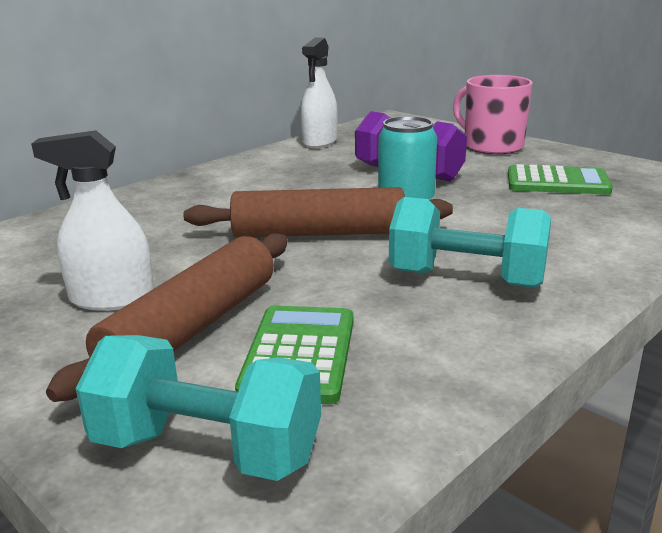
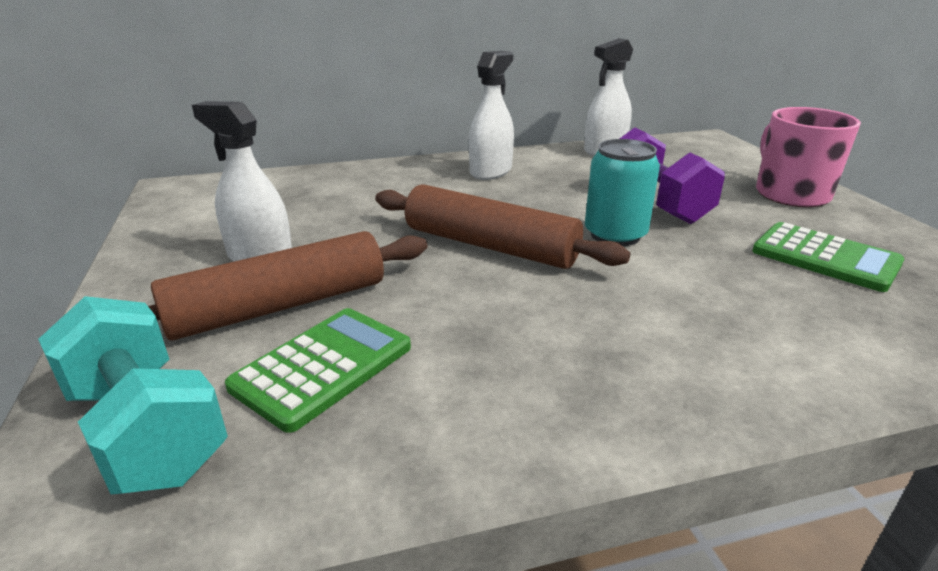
camera: 30 degrees right, 5 degrees up
turquoise dumbbell [389,197,551,288] -> none
none -> white spray bottle [469,51,514,180]

